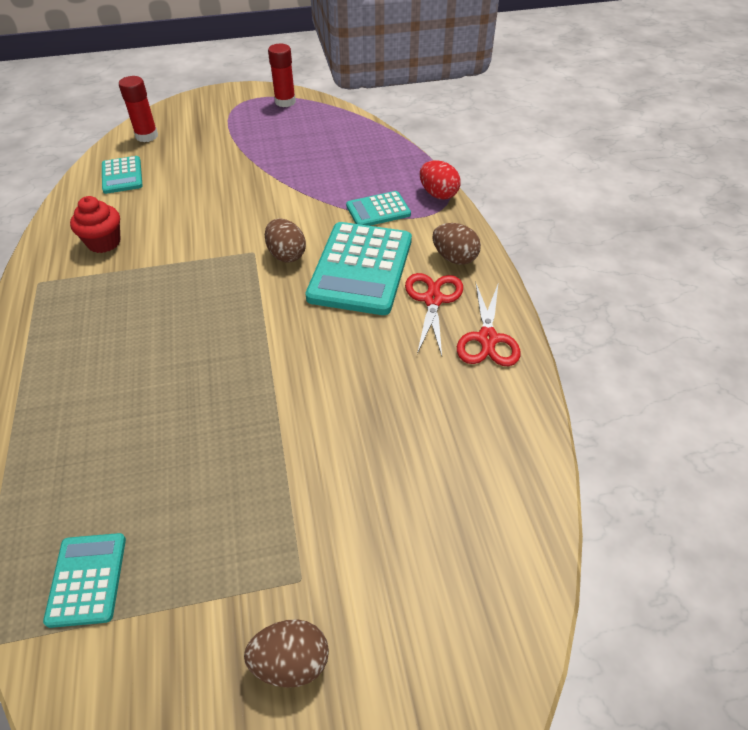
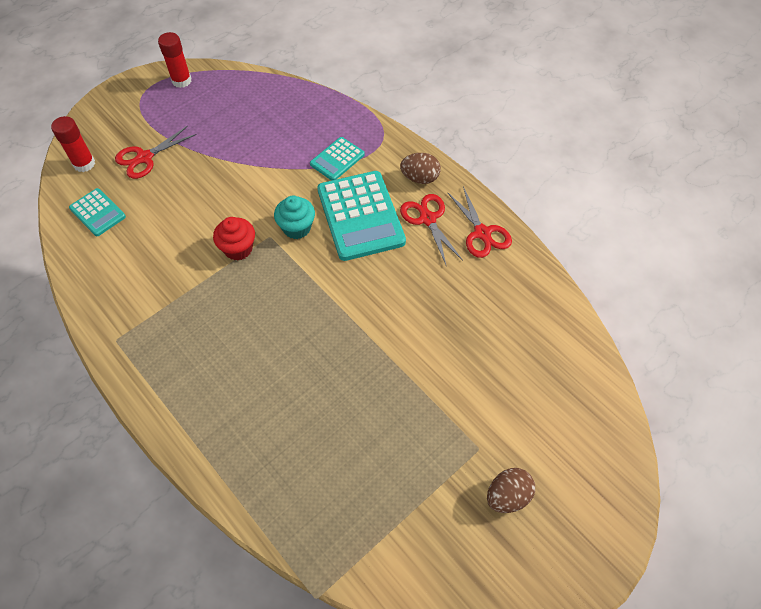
camera: 30 degrees left, 10 degrees up
turquoise calculator [43,533,126,628] -> none
red cupcake [70,196,121,253] -> red cupcake moved to [213,217,255,260]
brown egg [265,218,306,263] -> turquoise cupcake [274,195,315,239]
red egg [420,160,461,199] -> none
none -> red scissors [115,126,197,179]

